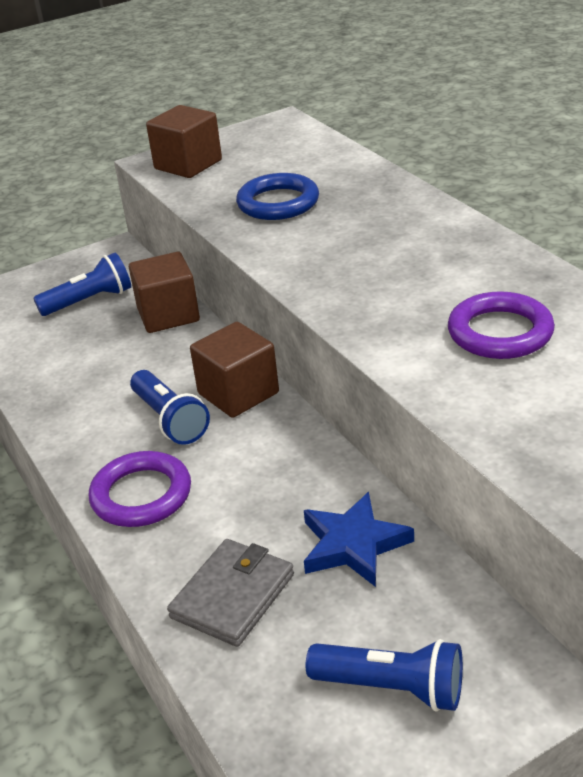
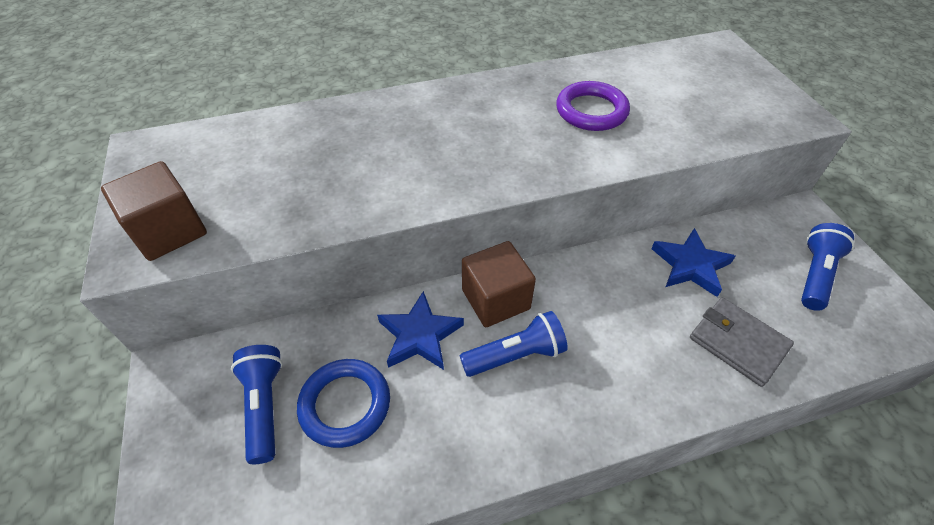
camera: 80 degrees left, 15 degrees up
purple ring [89,451,191,527] -> none
brown cube [129,252,200,333] -> none
blue ring [236,173,319,220] -> blue ring moved to [297,359,390,448]
none -> blue star [377,291,464,370]

